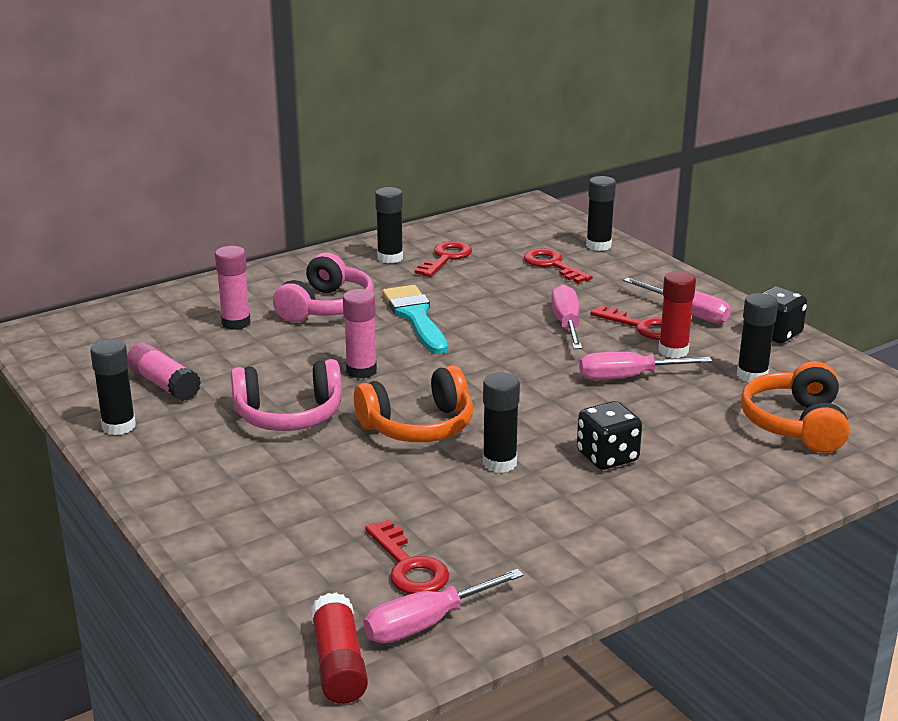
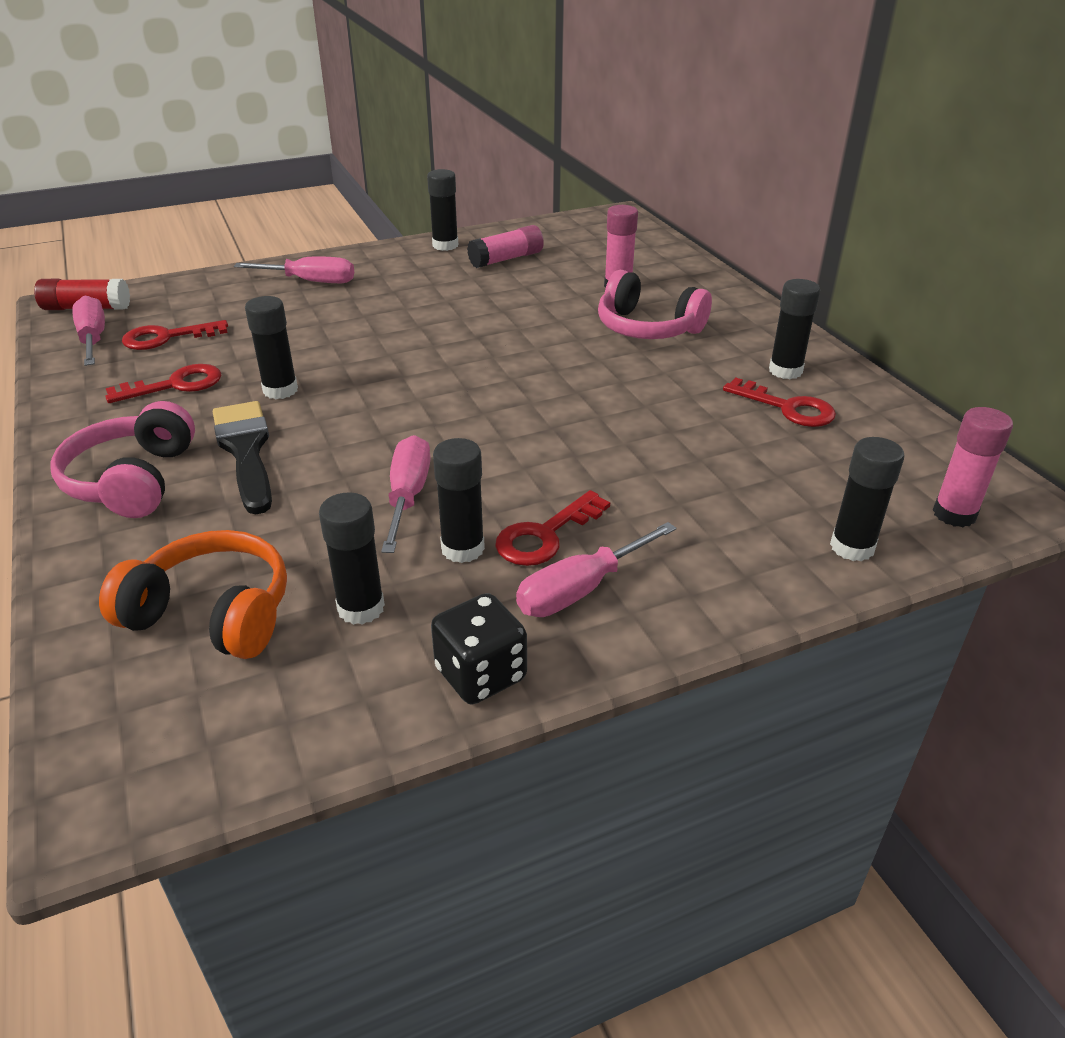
camera: 100 degrees right, 10 degrees up
pink headphones [231,359,342,431] -> pink headphones moved to [50,401,195,518]
pink glue stick [343,289,377,379] -> pink glue stick moved to [933,407,1013,527]
orange headphones [354,365,473,442] -> none
turquoise brush [382,285,448,354] -> none
red key [524,248,593,283] -> red key moved to [105,364,221,403]
pink screwdriver [551,284,582,349] -> pink screwdriver moved to [234,257,354,283]
black dice [577,401,642,470] -> black brush [213,401,272,514]
red glue stick [658,271,696,358] -> black glue stick [433,438,485,563]

